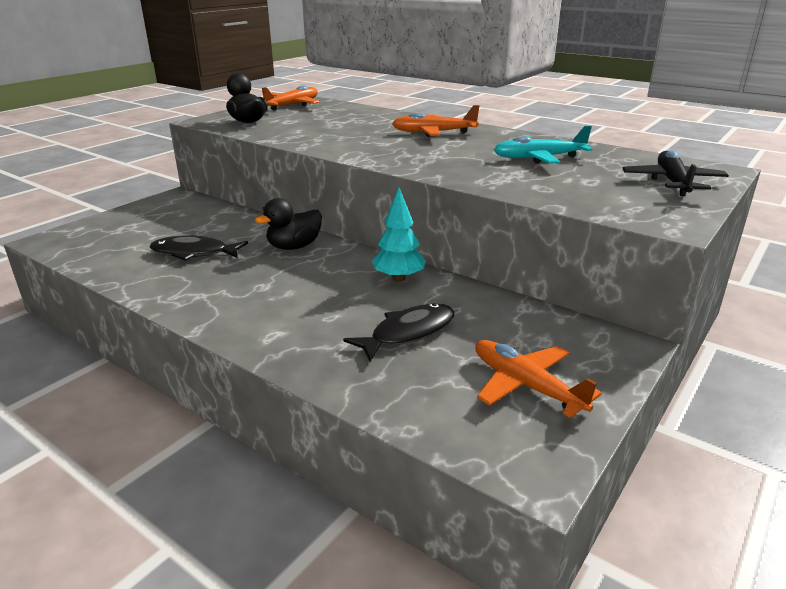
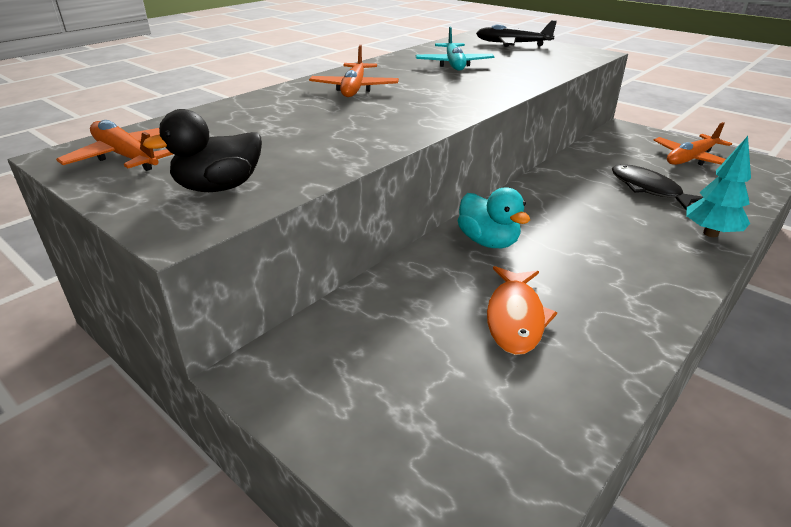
camera: 85 degrees left, 5 degrees up
black fish [150,236,248,261] -> orange fish [487,266,557,355]
black duck [255,198,322,250] -> turquoise duck [458,187,530,248]
turquoise tree [372,188,426,282] -> turquoise tree moved to [686,136,751,237]

